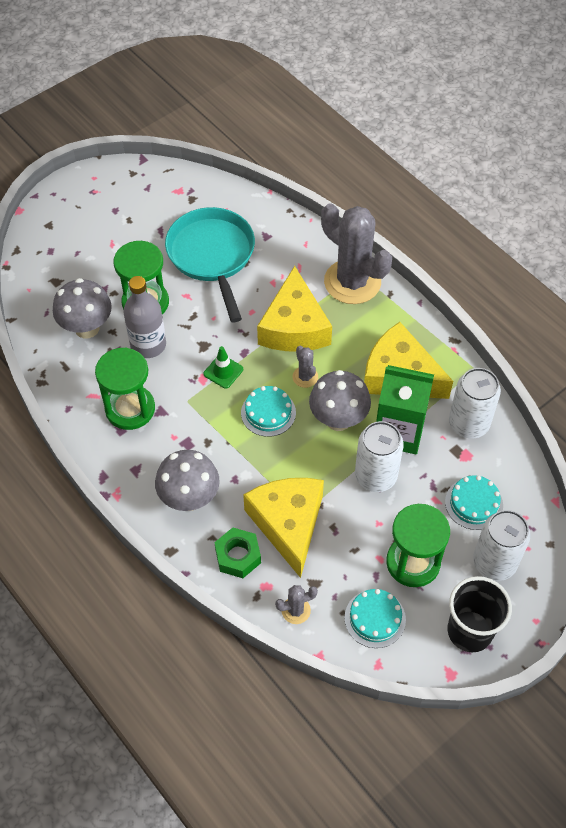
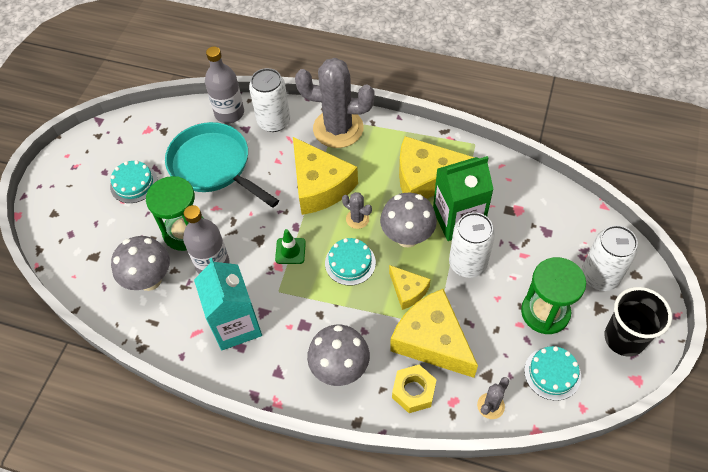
camera: 30 degrees left, 0 degrees up
green hourglass [95,348,155,430] -> turquoise carton [194,258,262,350]
green nut [214,528,261,578] -> yellow nut [392,365,437,413]
turquoise cake [445,475,503,530] -> turquoise cake moved to [110,160,157,203]
white can [449,368,501,438] -> white can moved to [249,68,290,132]
none -> grey bottle [205,46,244,123]
none -> yellow cheese [389,265,431,310]

